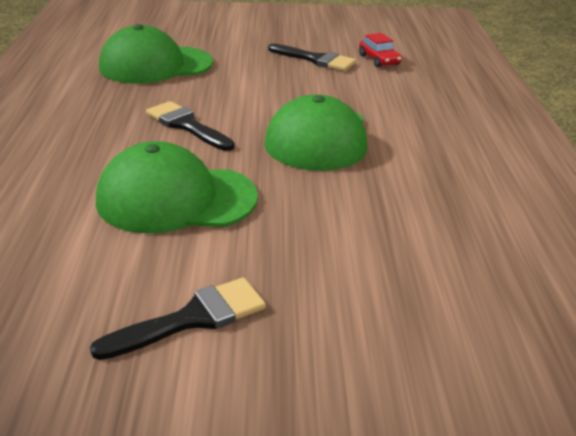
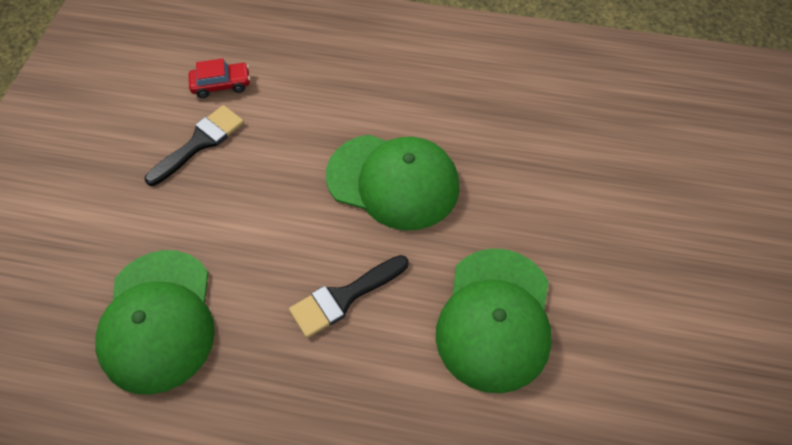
camera: 75 degrees left, 25 degrees up
black brush [90,277,266,360] -> none

